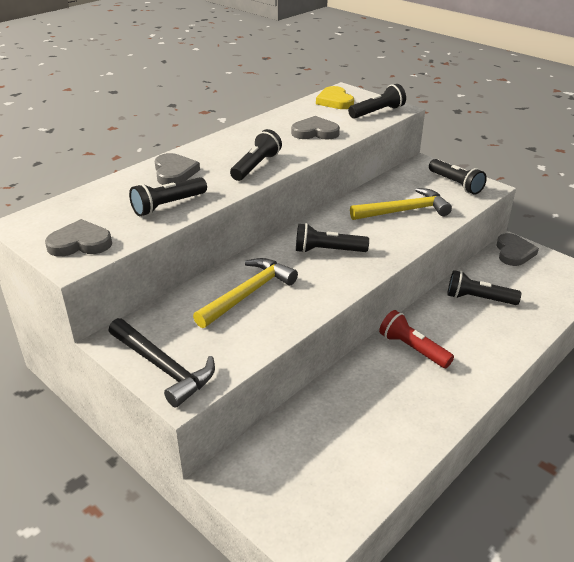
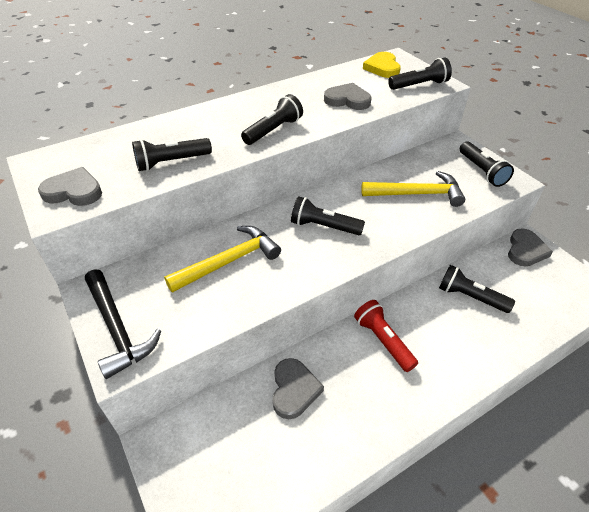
camera: 15 degrees right, 10 degrees up
grey heart [155,153,200,185] -> grey heart moved to [273,358,324,419]

